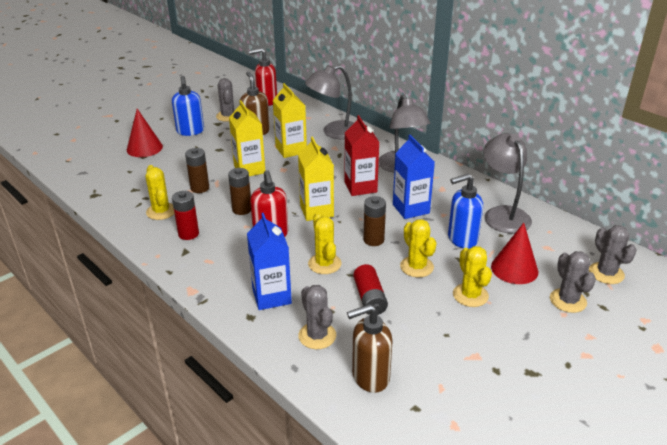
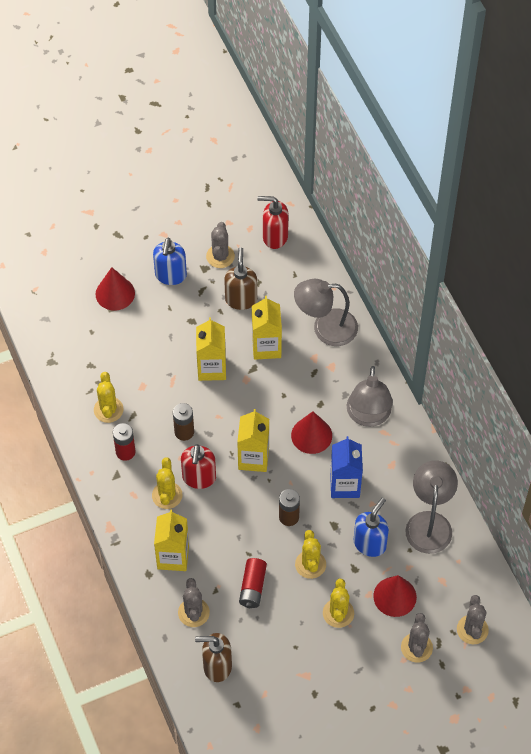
camera: 20 degrees right, 25 degrees up
brown battery [185,148,209,193] -> none
blue carton [247,213,292,310] -> yellow carton [154,510,189,571]
yellow cactus [308,212,342,274] -> yellow cactus moved to [152,458,183,509]
red carton [345,115,379,196] -> red cone [291,411,332,454]
blue soap dispenser [448,174,483,249] -> blue soap dispenser turned 120 degrees clockwise [354,497,389,557]

